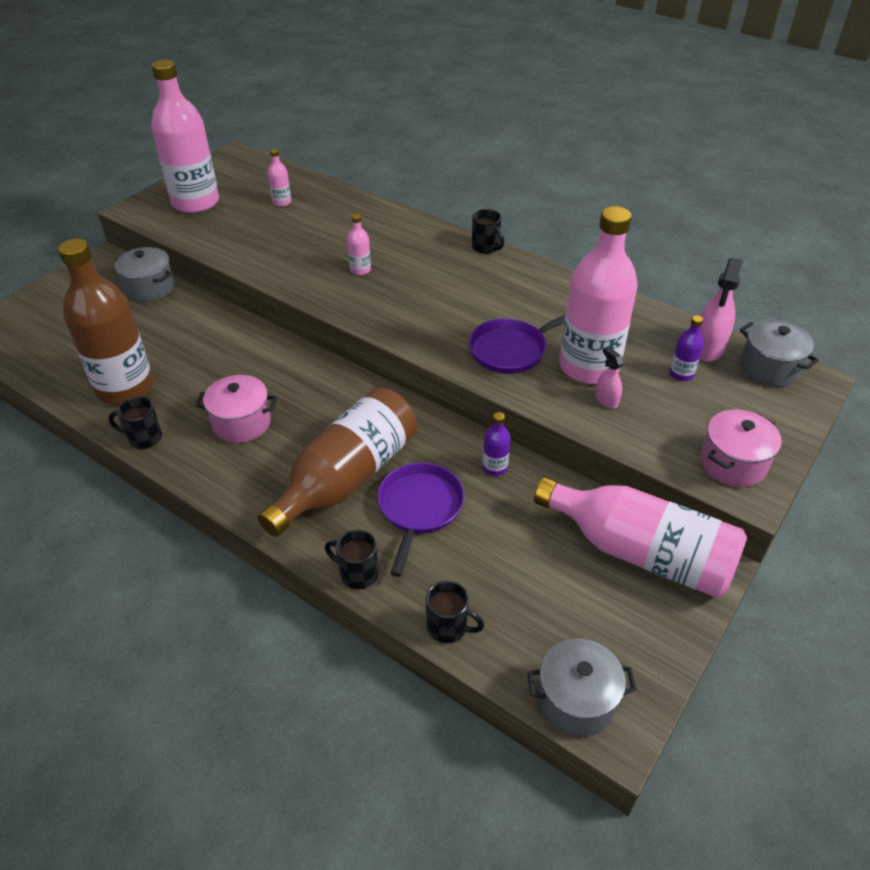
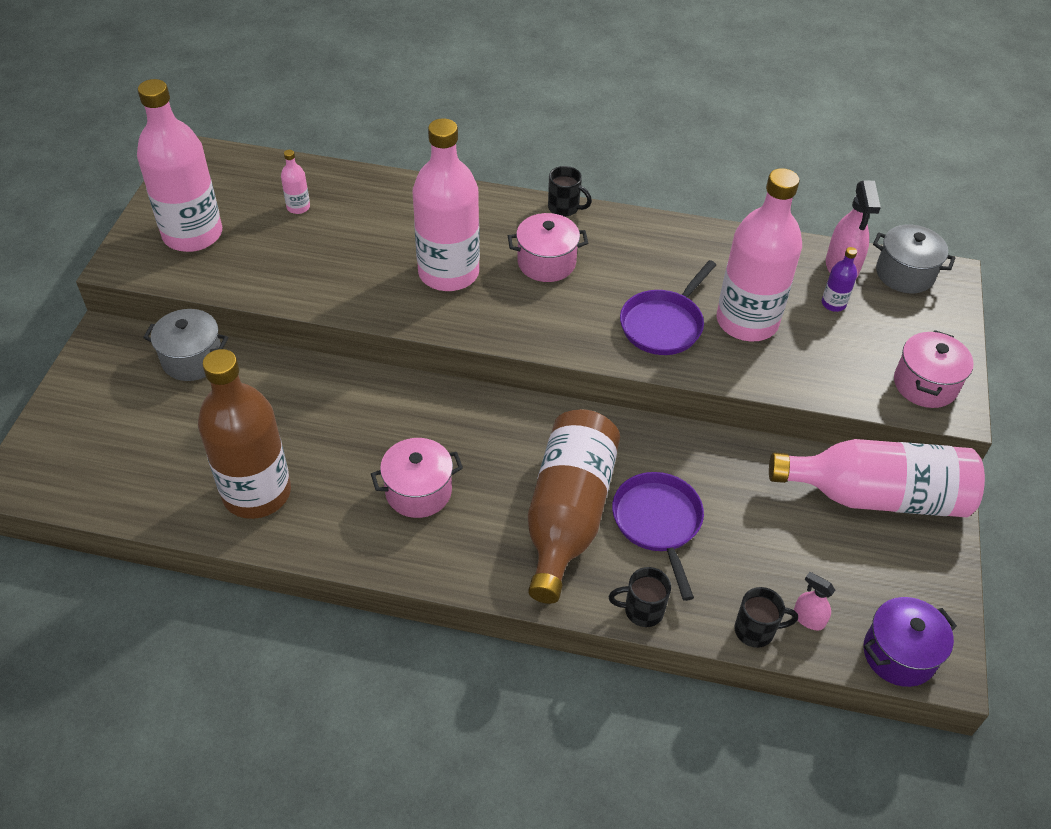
camera: 25 degrees left, 5 degrees up
black mug [108,397,162,449] -> none
pink bottle [347,214,371,275] -> pink bottle [413,118,480,291], size x2.48
purple bottle [482,412,511,476] -> none
grey pot [527,639,637,737] -> purple pot [863,597,957,687]
pink spray bottle [596,346,624,409] -> pink spray bottle moved to [794,572,835,631]
none -> pink pot [508,213,588,282]

